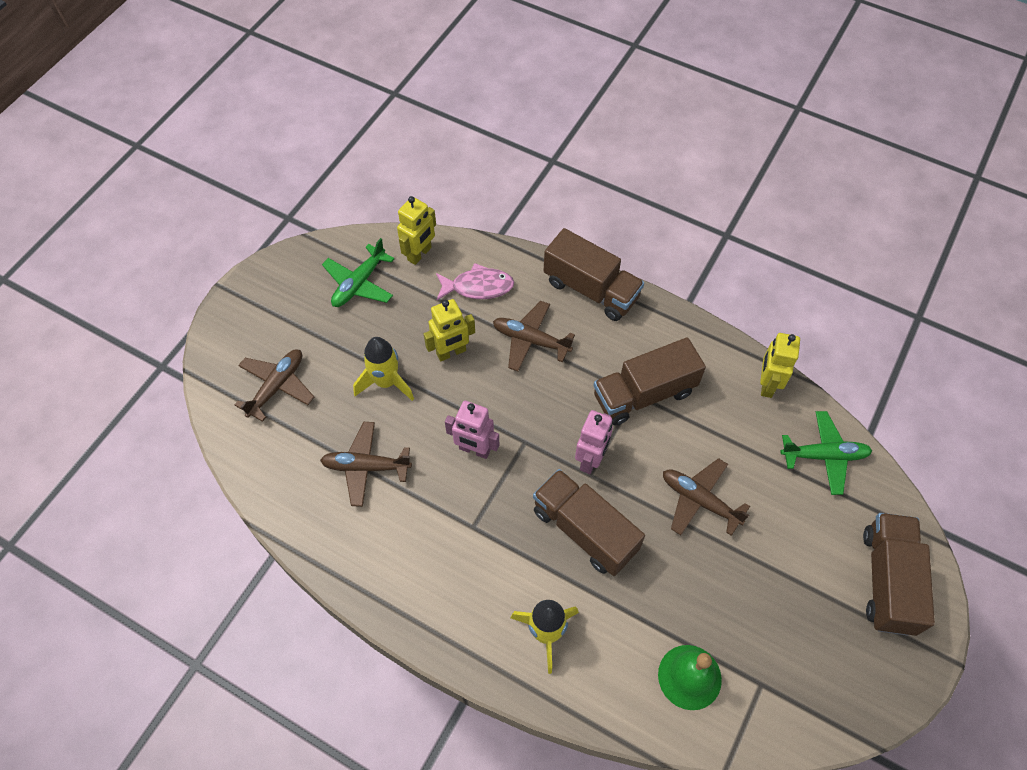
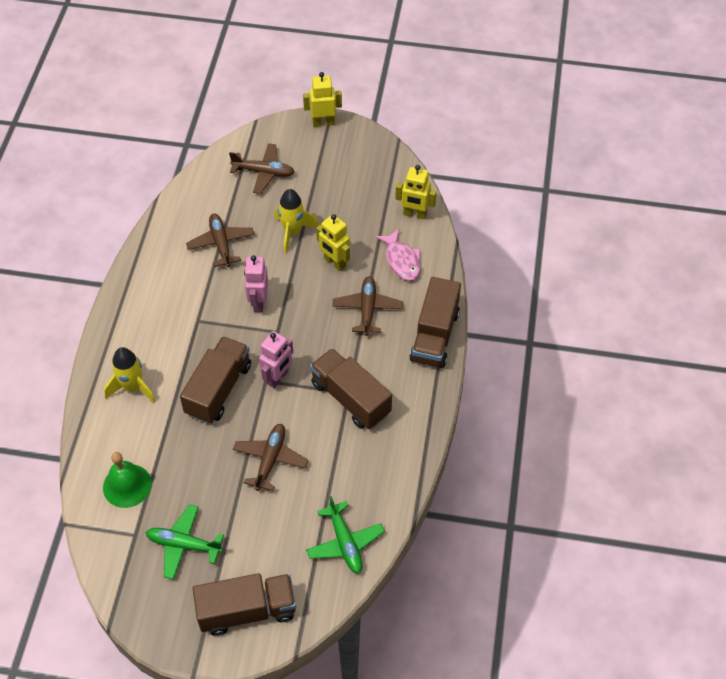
camera: 70 degrees right, 5 degrees down
green plane [322,238,394,307] -> green plane moved to [146,505,224,579]
pink robot [575,410,613,474] -> pink robot turned 60 degrees counterclockwise [259,331,293,388]
yellow robot [760,333,800,398] -> yellow robot moved to [303,72,342,127]

